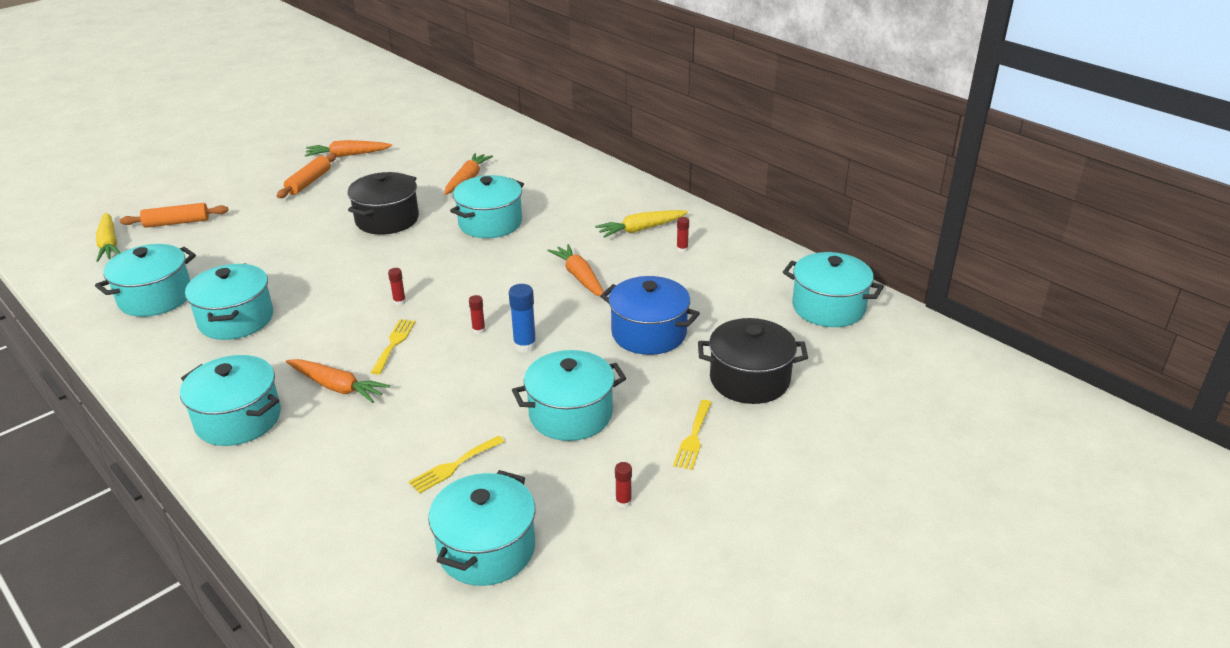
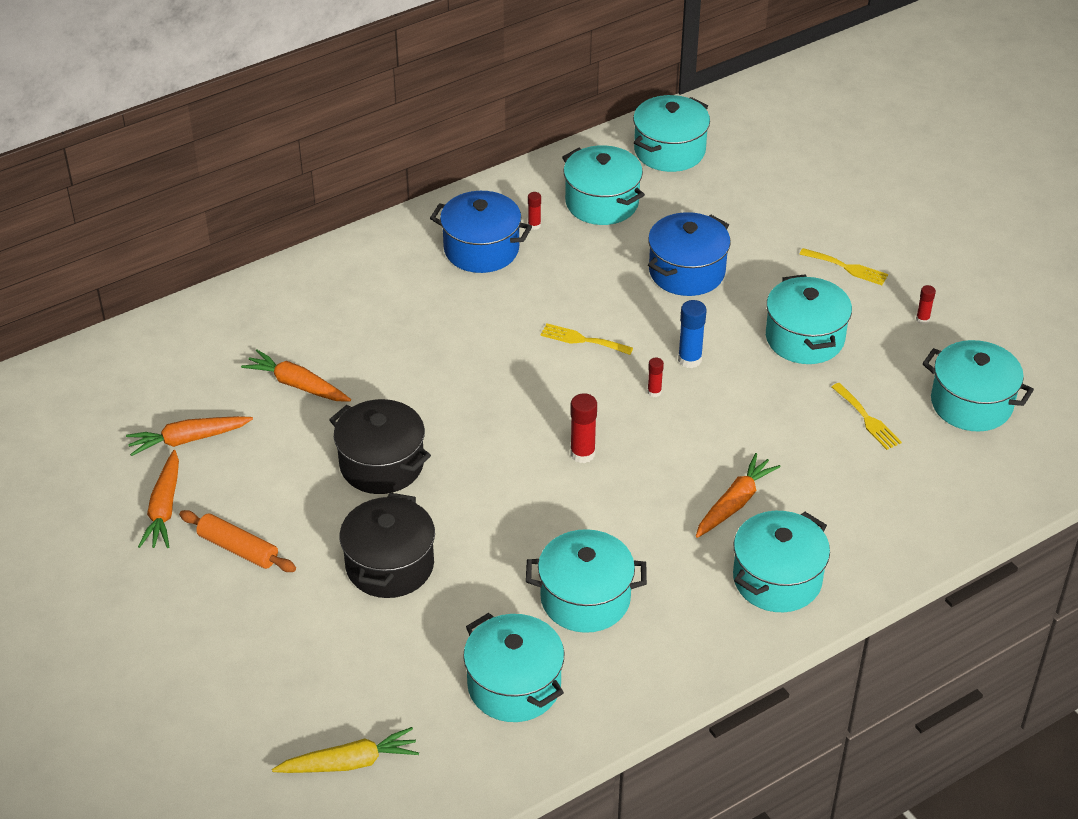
camera: 80 degrees left, 10 degrees up
orange rolling pin [120,203,228,228] -> none
yellow fork [371,319,416,374] -> yellow fork moved to [540,323,633,355]
red glue stick [388,268,406,306] -> red glue stick [570,393,597,463], size x1.71
turquoise pot [450,175,524,238] -> turquoise pot moved to [562,145,645,225]
orange carrot [547,244,604,296] -> orange carrot moved to [126,416,253,456]
yellow carrot [595,210,688,238] -> blue pot [430,191,532,273]
black pot [698,318,808,404] -> black pot moved to [339,493,435,598]

